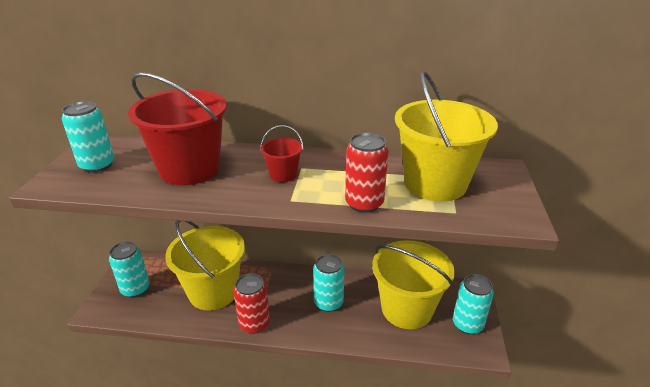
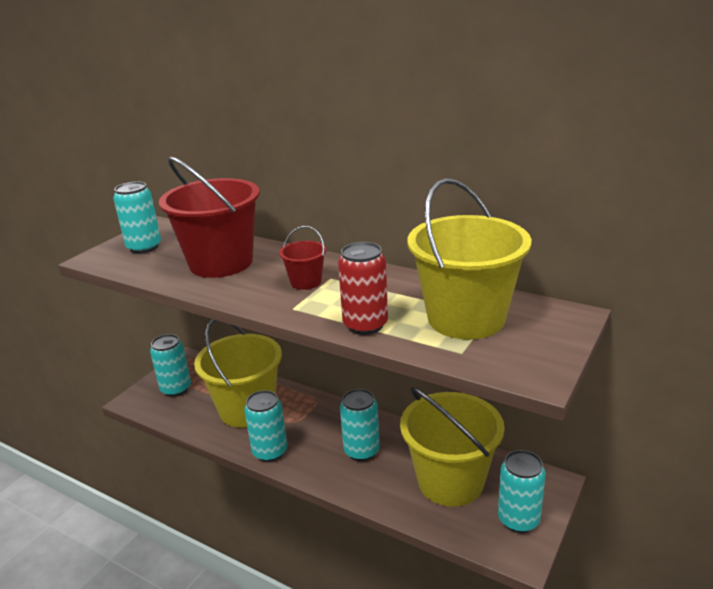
camera: 25 degrees right, 5 degrees down
red can [233,274,270,334] -> turquoise can [244,390,287,462]

